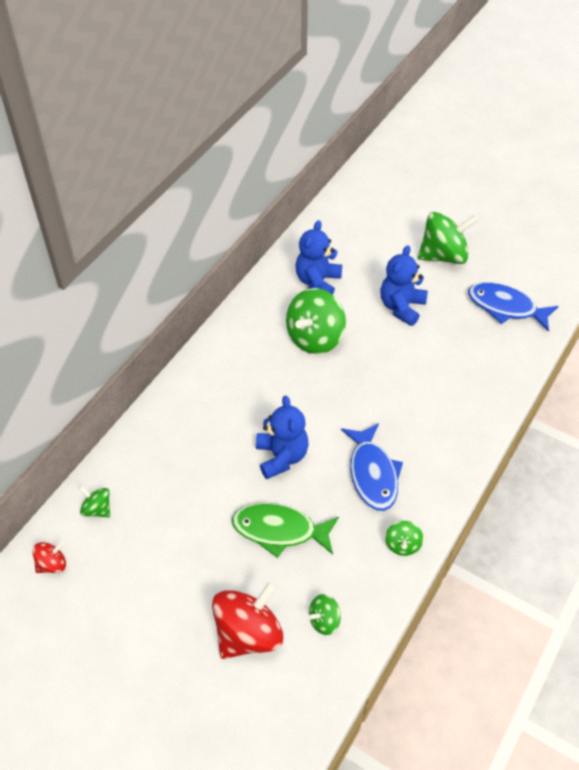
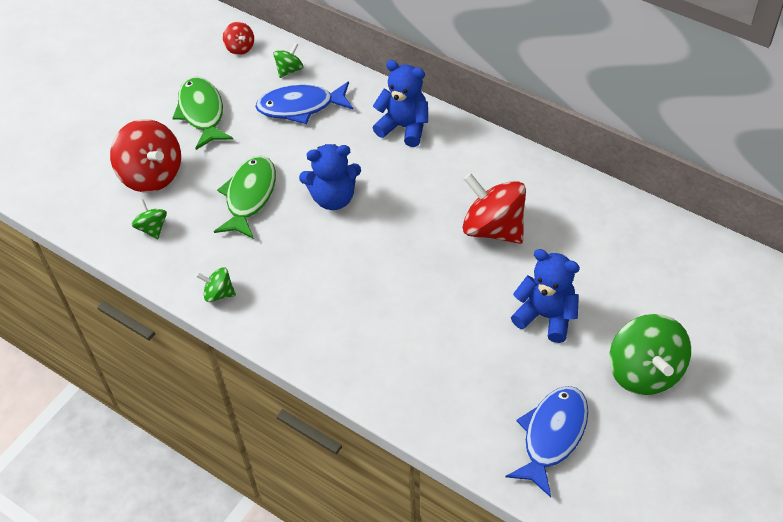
camera: 95 degrees right, 0 degrees up
green spinning top [286,288,346,354] -> red spinning top [463,173,526,244]
blue teddy bear [296,220,342,295] -> blue teddy bear moved to [373,60,428,147]
blue fish [341,423,403,511] -> blue fish moved to [255,81,354,124]
none -> green fish [173,77,234,150]

